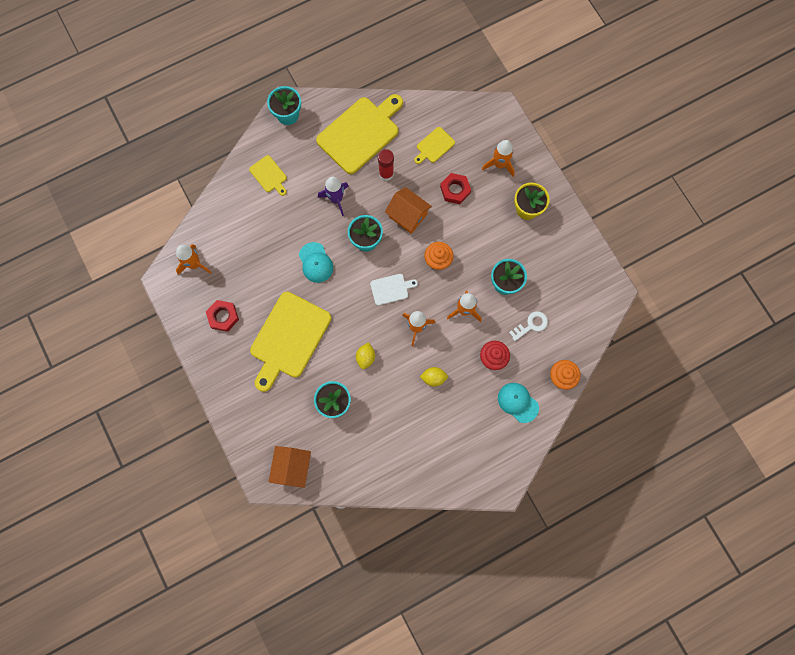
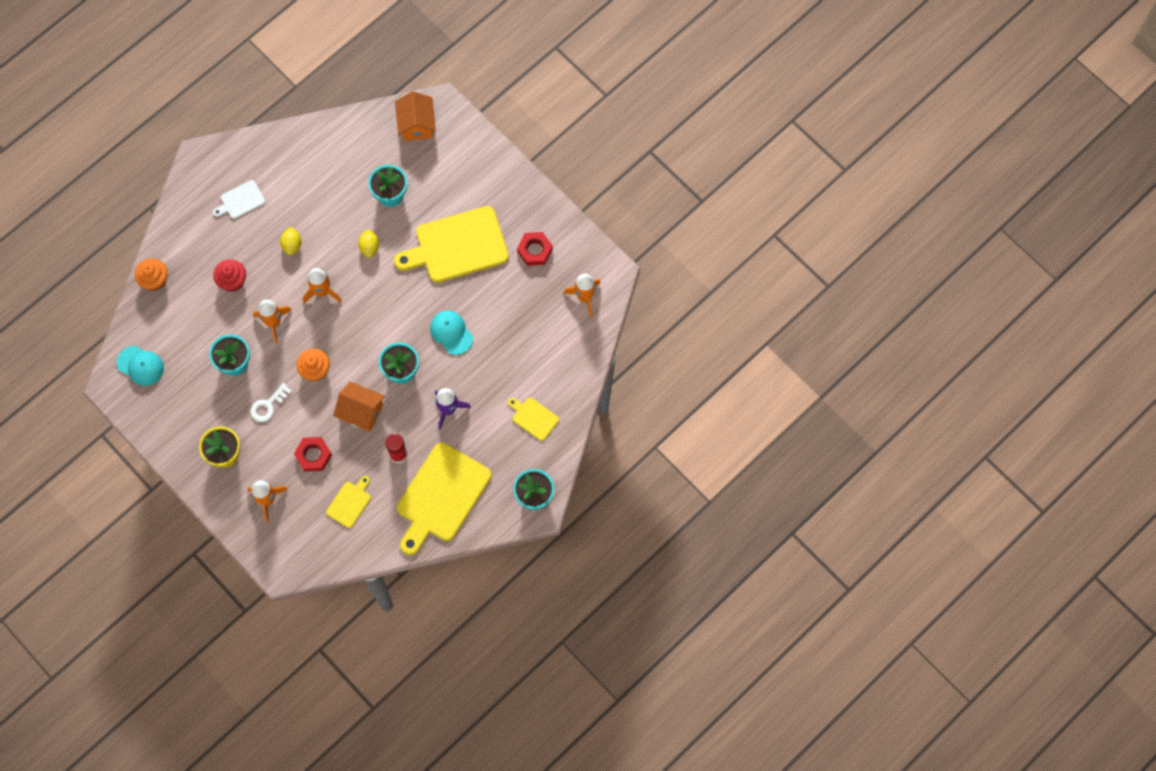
camera: 165 degrees right, 5 degrees down
yellow cutting board [250,292,331,392] -> yellow cutting board turned 120 degrees counterclockwise [394,206,509,283]
white cutting board [370,274,418,306] -> white cutting board moved to [213,180,265,219]
yellow lemon [420,367,448,387] -> yellow lemon turned 75 degrees counterclockwise [280,227,301,255]
turquoise cap [498,383,539,423] -> turquoise cap moved to [117,345,164,386]
white key [509,311,548,341] -> white key moved to [250,383,292,422]

